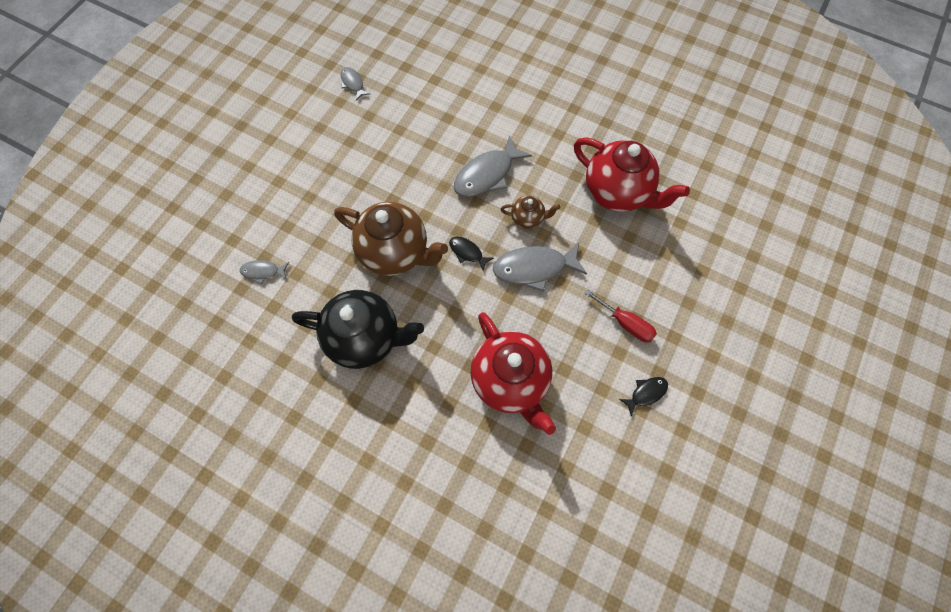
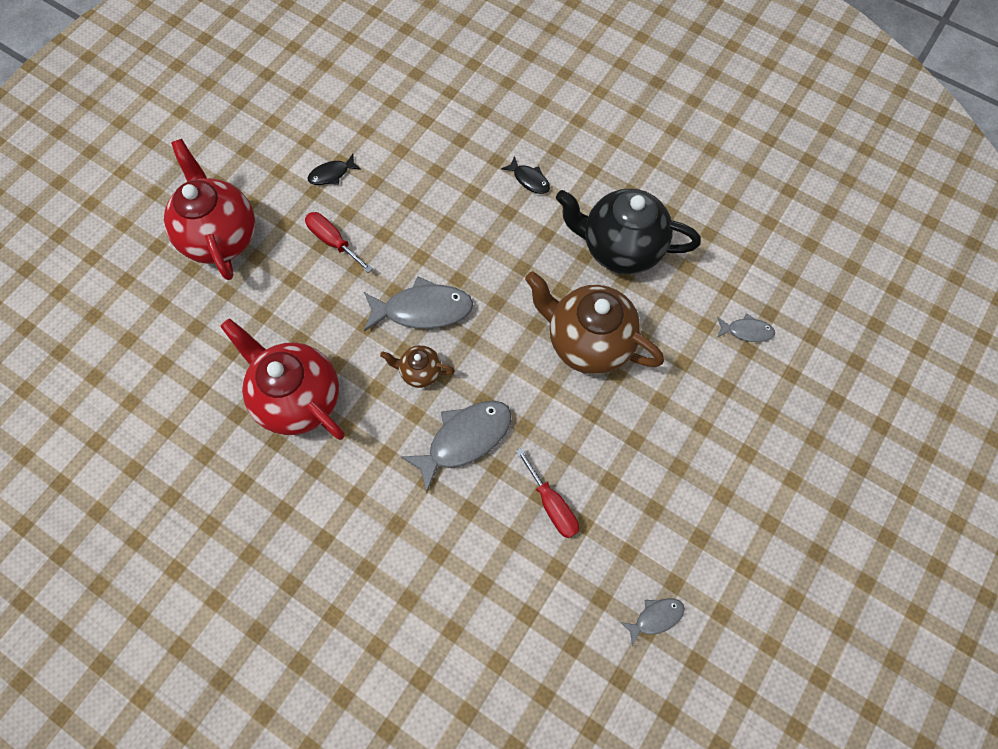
camera: 175 degrees left, 0 degrees up
grey fish [341,67,370,101] -> grey fish turned 90 degrees counterclockwise [620,598,685,647]
black fish [449,237,493,271] -> black fish moved to [501,156,550,194]
red teapot [470,312,556,435] -> red teapot moved to [164,139,255,280]
none -> red screwdriver [516,448,579,538]

